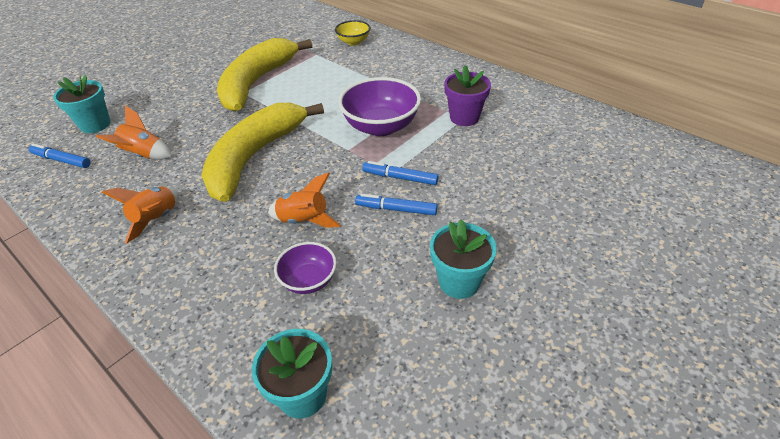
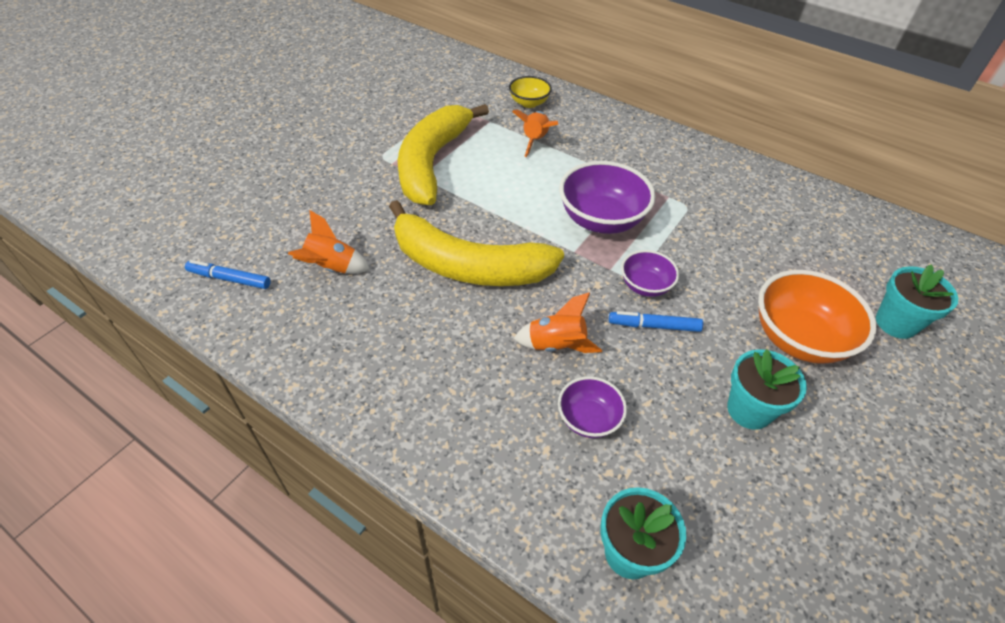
camera: 10 degrees left, 5 degrees up
turquoise flower pot [53,75,111,133] -> turquoise flower pot moved to [876,264,959,339]
orange rocket [102,187,179,244] -> orange rocket moved to [512,109,558,157]
yellow banana [201,103,324,202] -> yellow banana turned 90 degrees counterclockwise [389,200,564,286]
blue marker [362,161,439,185] -> purple bowl [621,250,679,297]
purple flower pot [444,65,491,126] -> none
none -> orange bowl [758,270,877,364]

